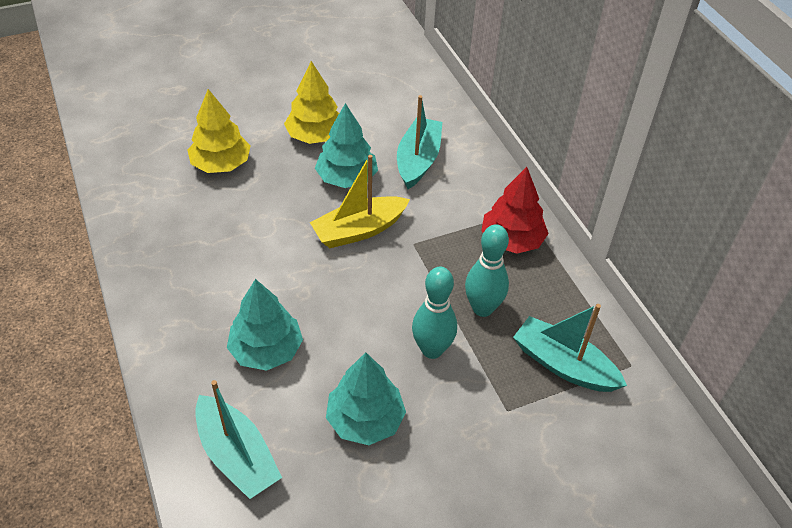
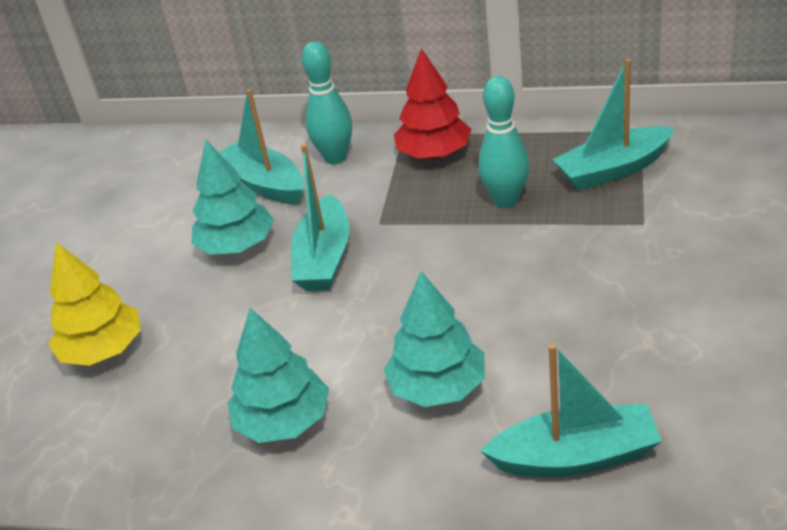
camera: 50 degrees left, 10 degrees down
yellow tree [284,61,339,144] -> none
yellow boat [310,155,410,248] -> turquoise boat [291,144,349,291]
turquoise tree [326,352,406,445] -> turquoise tree moved to [228,308,329,443]
turquoise bowling pin [412,267,457,359] -> turquoise bowling pin moved to [302,41,352,164]

